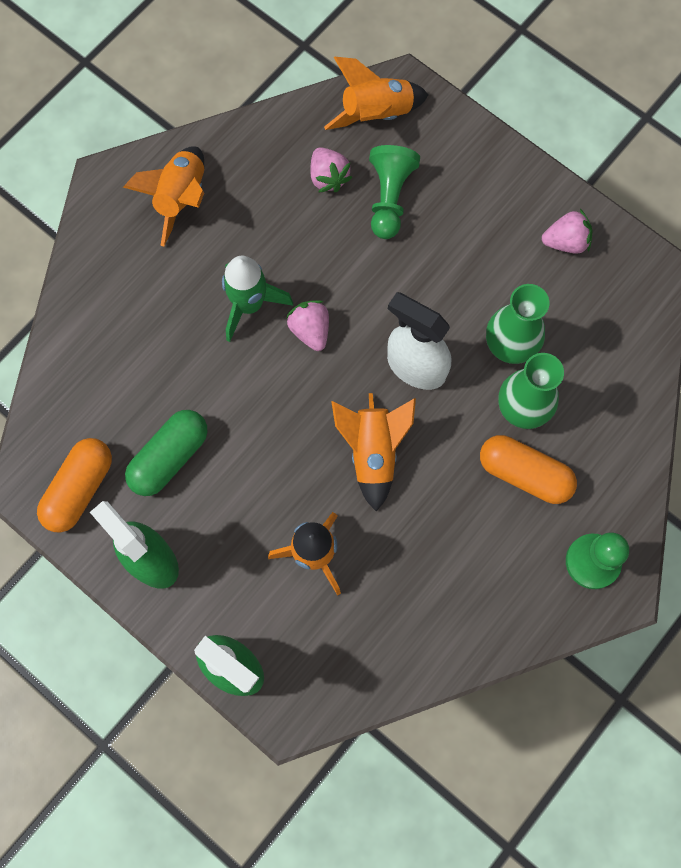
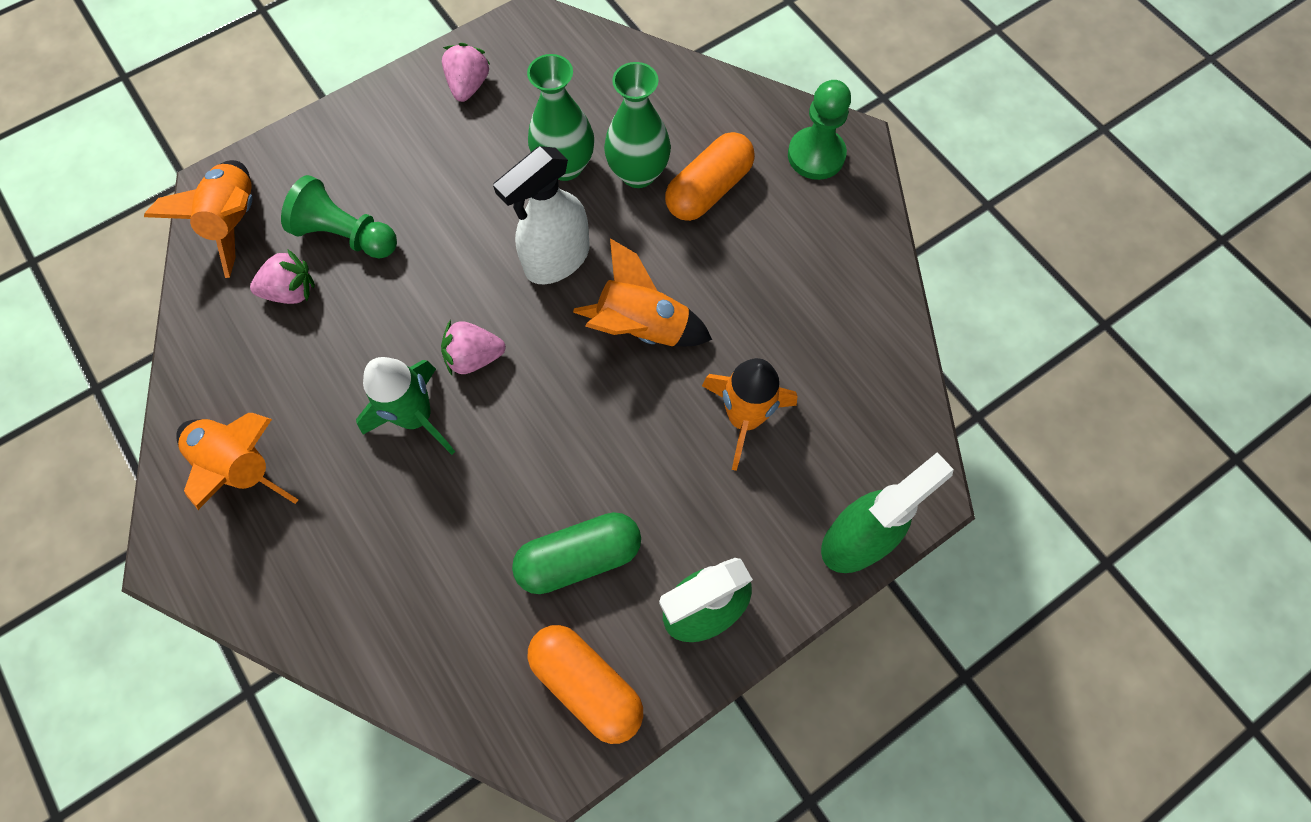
camera: 75 degrees left, 5 degrees down
green capsule [125,410,208,496] -> green capsule turned 75 degrees counterclockwise [512,512,641,594]

